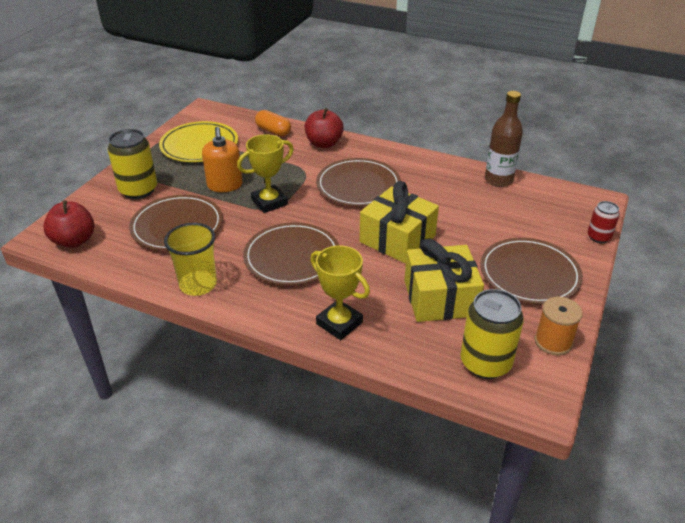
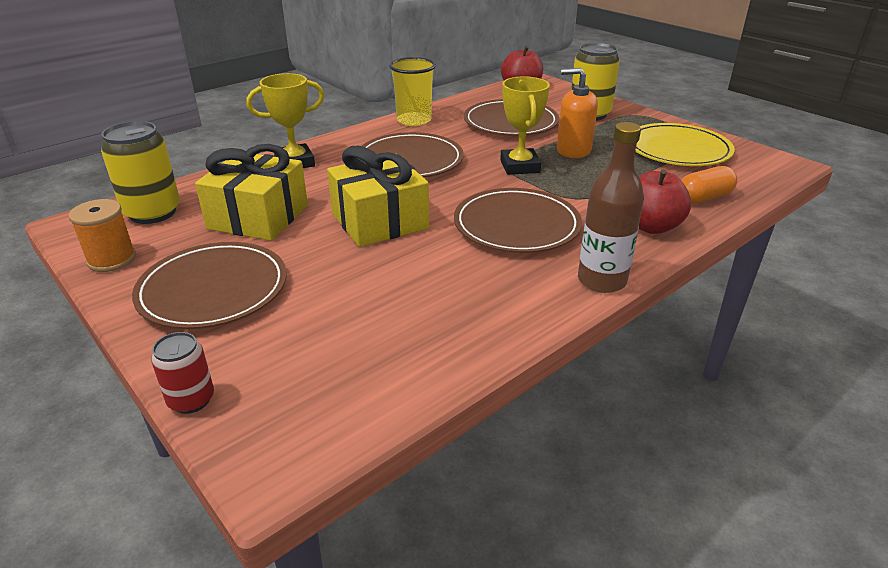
camera: 115 degrees right, 5 degrees down
brown bottle [485,91,523,187] -> brown bottle moved to [578,122,644,293]

